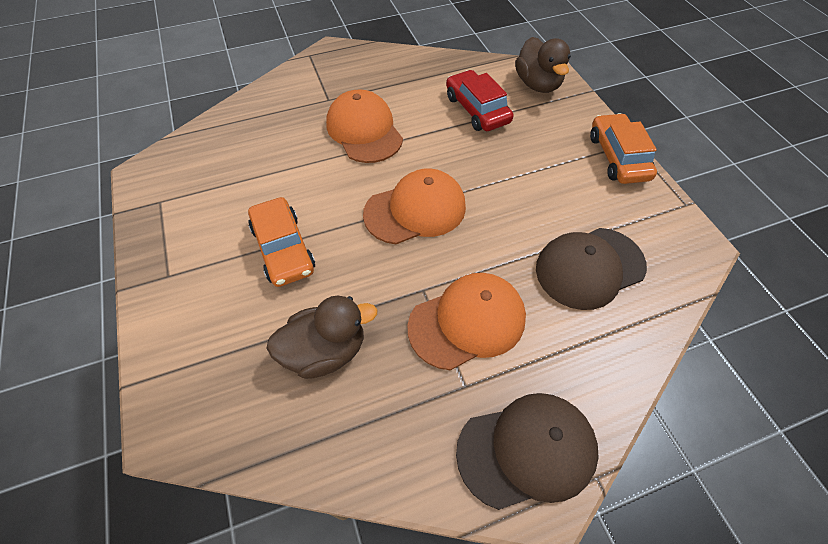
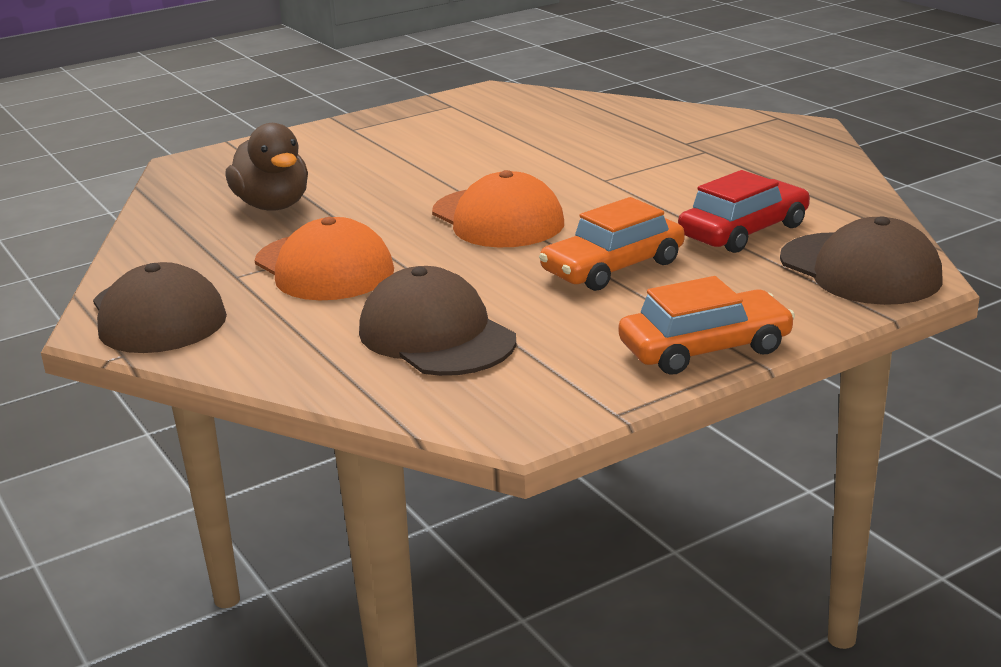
camera: 80 degrees right, 30 degrees down
orange car [248,197,315,287] -> orange car moved to [539,197,685,291]
orange cap [326,89,403,163] -> none
brown duck [515,37,571,93] -> brown cap [780,216,943,305]

